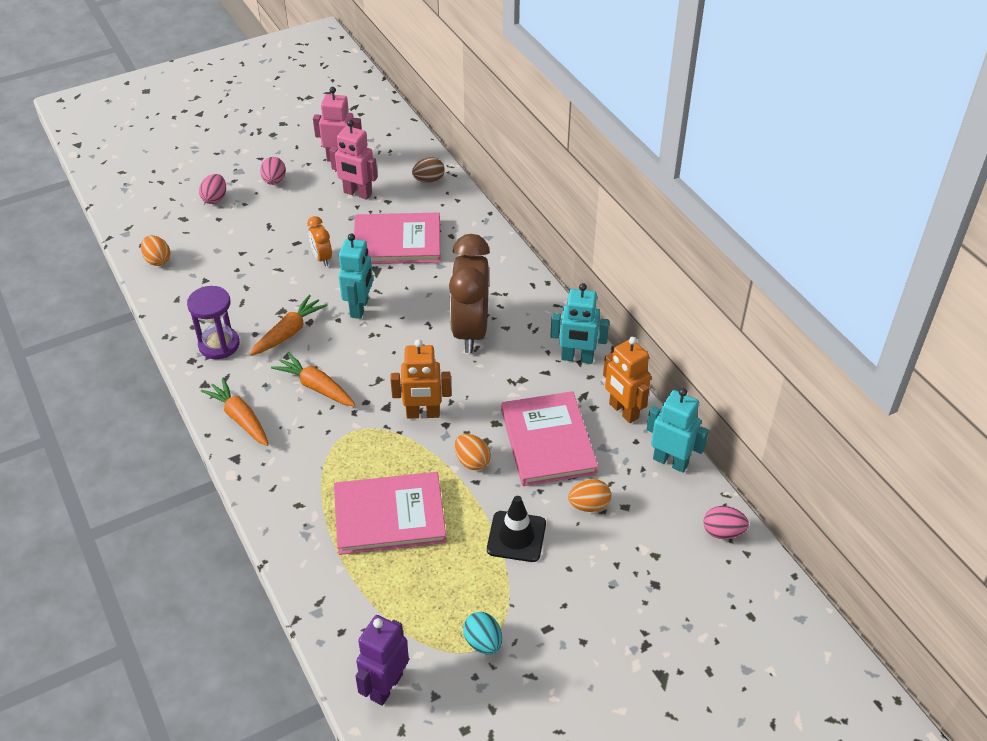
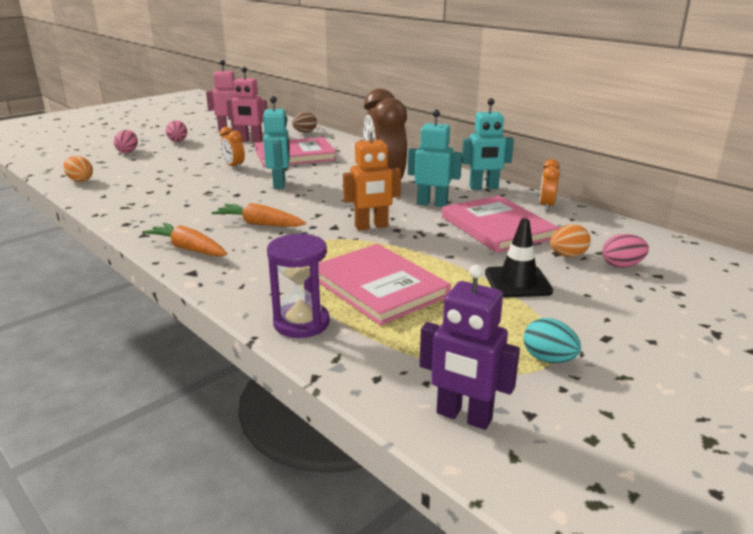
camera: 15 degrees left, 20 degrees down
purple hourglass [187,286,240,359] -> purple hourglass moved to [267,234,330,338]
orange carrot [250,295,328,356] -> none
pink book [334,472,447,555] -> pink book turned 75 degrees clockwise [318,244,451,325]
purple robot [355,615,409,706] -> purple robot turned 75 degrees counterclockwise [419,264,520,430]
orange egg [455,434,491,470] -> none
orange robot [603,337,651,423] -> orange clock [539,159,560,211]
turquoise robot [647,388,709,473] -> turquoise robot moved to [408,110,462,207]
pink egg [703,506,749,539] -> pink egg moved to [602,234,649,268]

